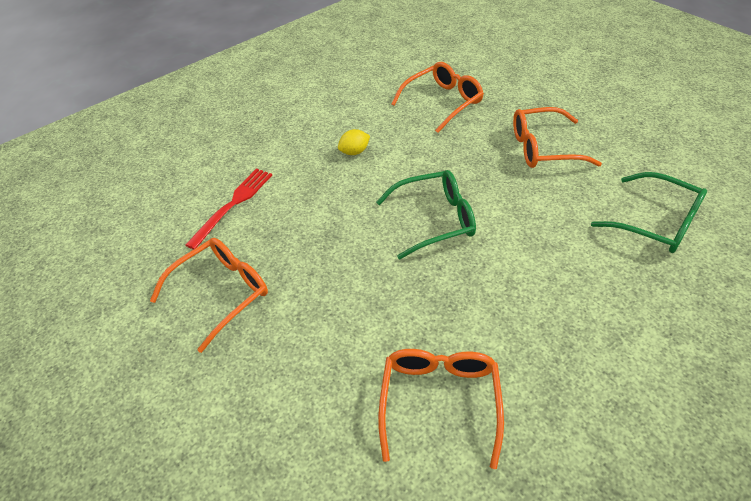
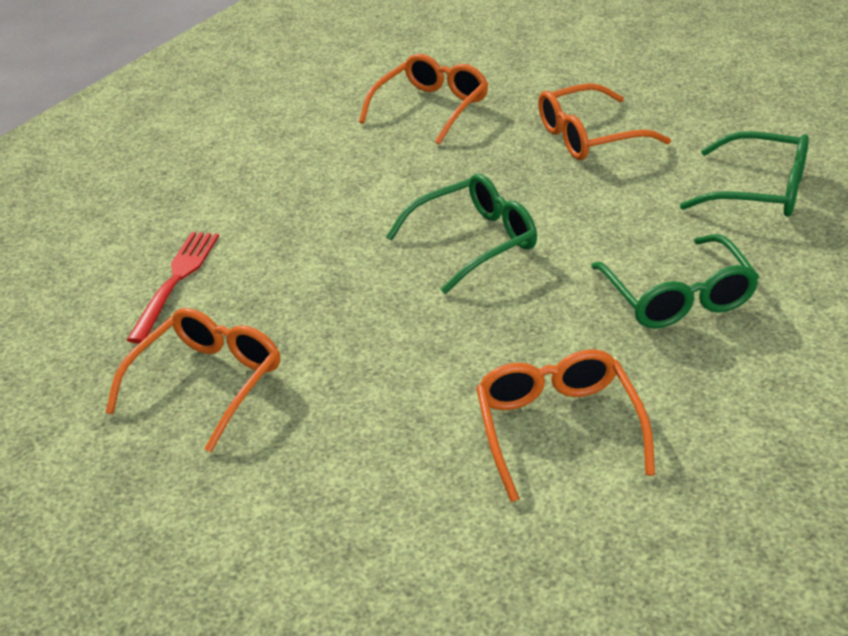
camera: 15 degrees left, 10 degrees down
yellow lemon [338,129,370,155] -> none
none -> green glasses [591,234,760,329]

